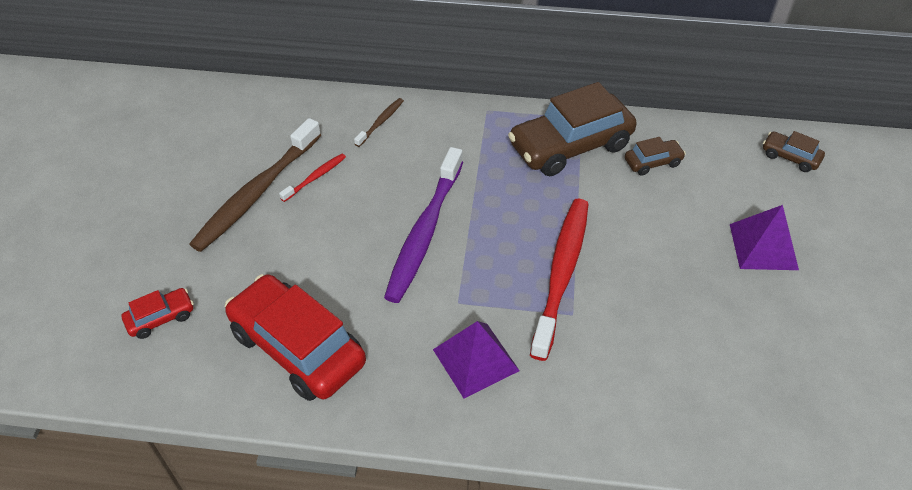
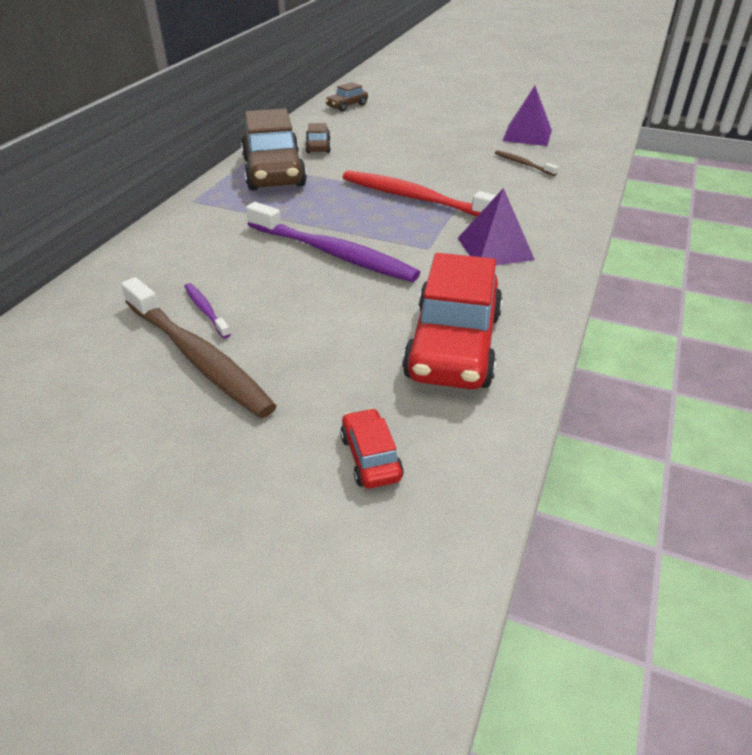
camera: 75 degrees left, 10 degrees down
red car [225,274,366,401] -> red car turned 45 degrees counterclockwise [402,253,503,390]
red toothbrush [279,154,346,202] -> purple toothbrush [184,283,231,338]
brown toothbrush [354,98,404,147] -> brown toothbrush moved to [495,150,558,176]
purple pyramid [730,205,799,270] -> purple pyramid moved to [502,86,552,146]

